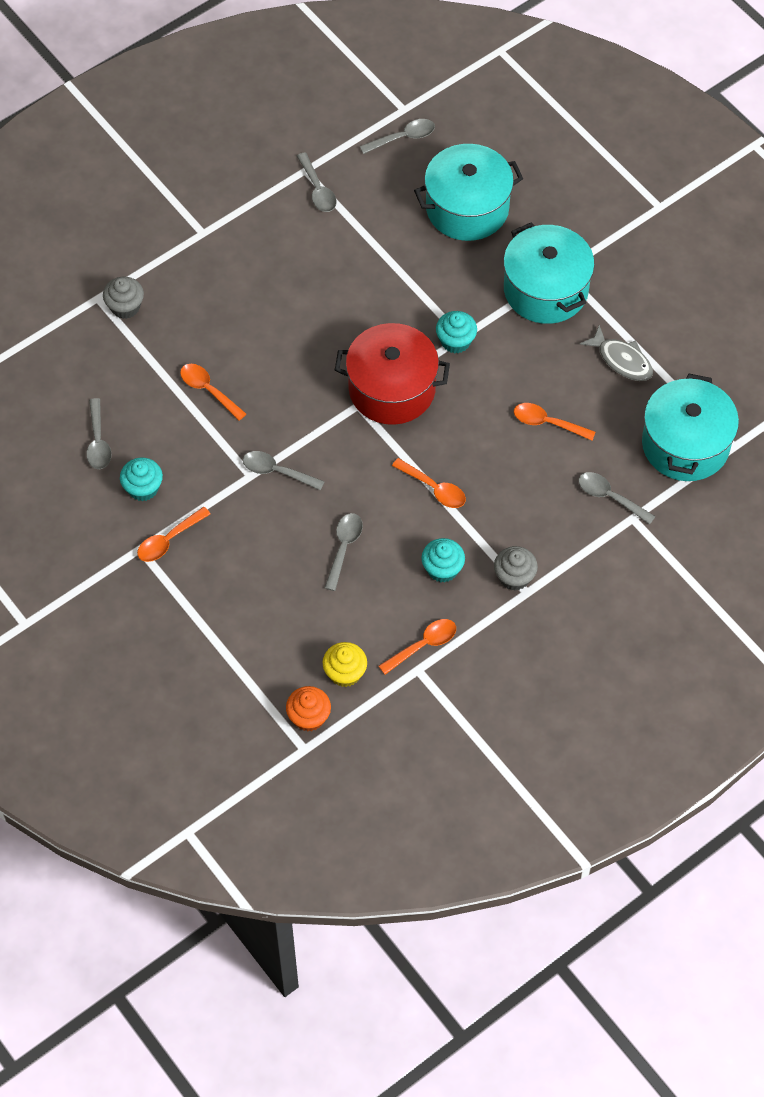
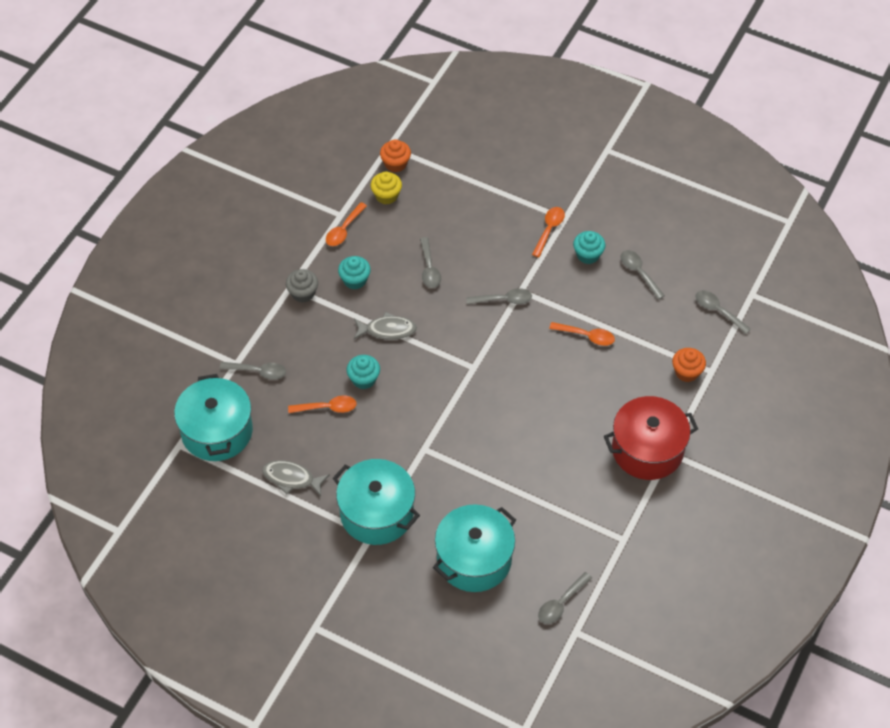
camera: 155 degrees right, 5 degrees down
grey cupcake [103,277,144,319] -> orange cupcake [672,348,706,382]
grey spoon [297,152,337,212] -> grey spoon moved to [696,290,751,334]
red pot [335,323,450,425] -> red pot moved to [604,396,698,480]
orange spoon [392,458,466,508] -> grey fish [354,312,417,340]
turquoise cupcake [436,311,477,354] -> turquoise cupcake moved to [347,355,380,389]

